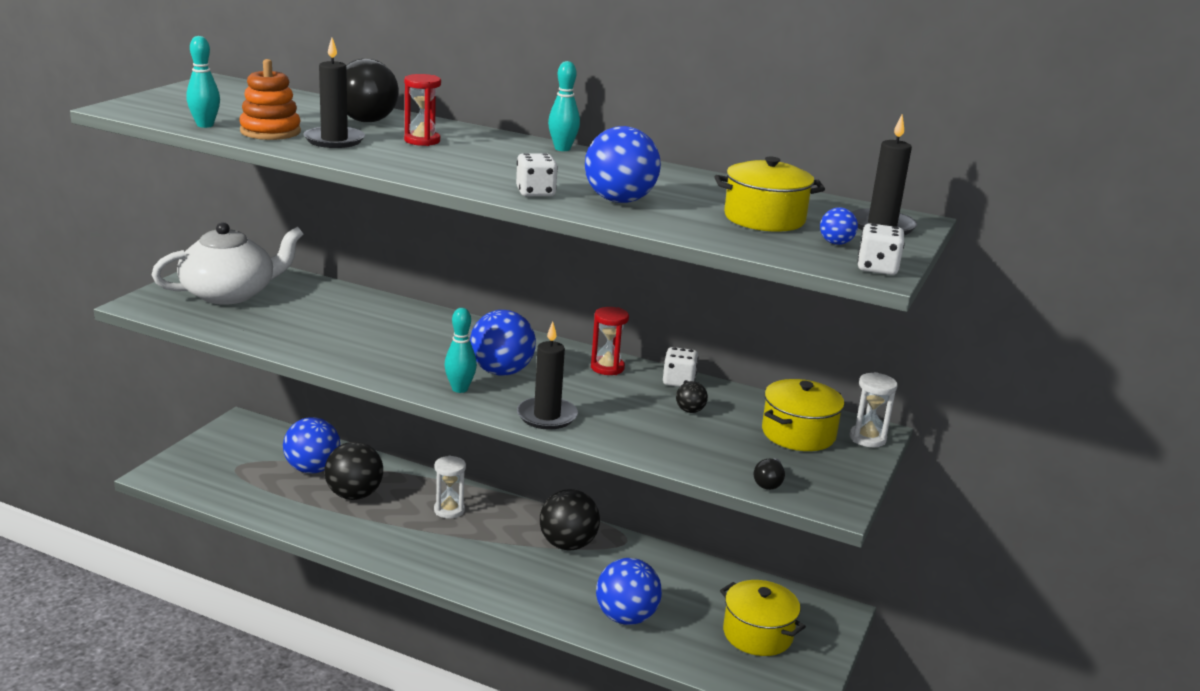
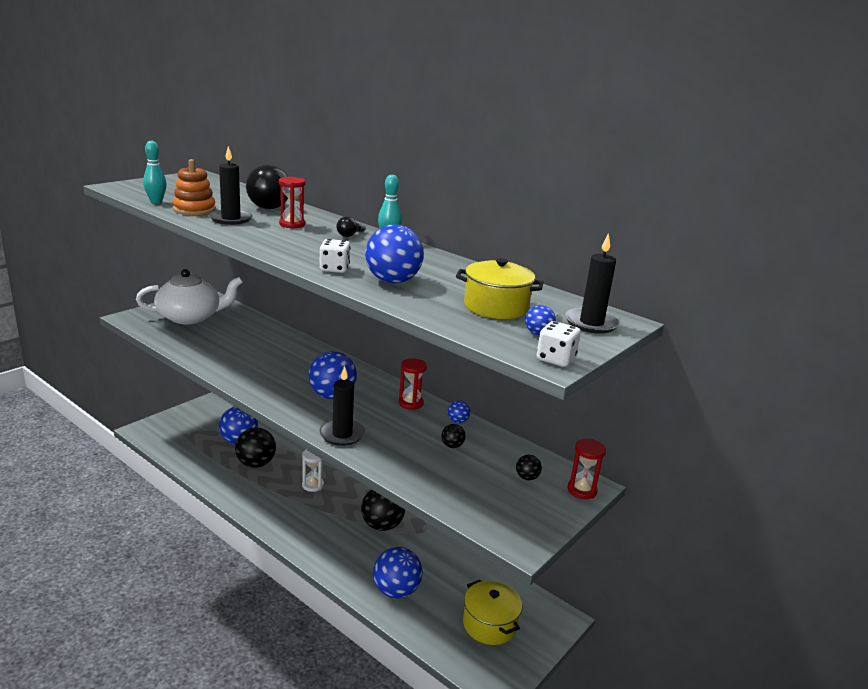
camera: 15 degrees right, 0 degrees up
turquoise bowling pin [445,308,477,393] -> none
white dice [663,347,698,387] -> blue ball [448,400,470,423]
black light bulb [754,458,785,490] -> black light bulb moved to [336,216,366,237]
yellow pot [762,379,844,451] -> black ball [516,454,542,480]
white hourglass [850,372,897,447] -> red hourglass [568,439,606,499]

